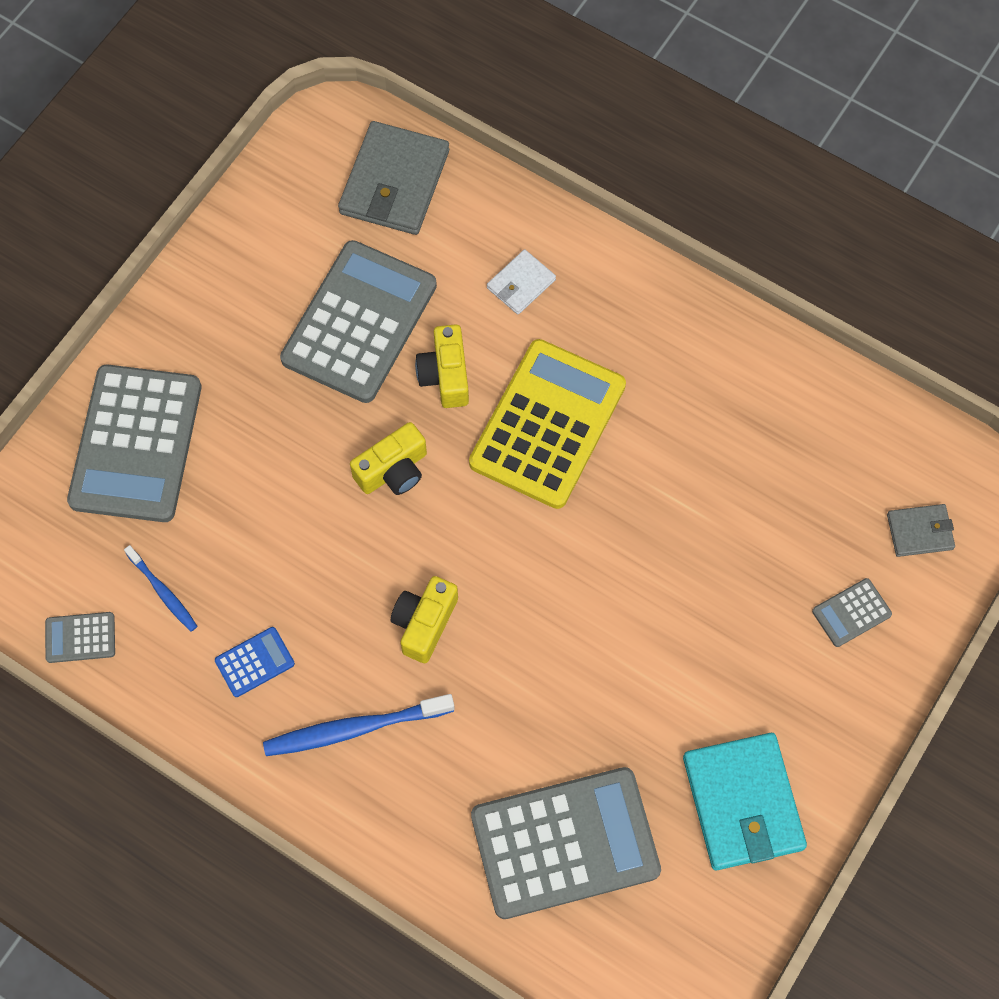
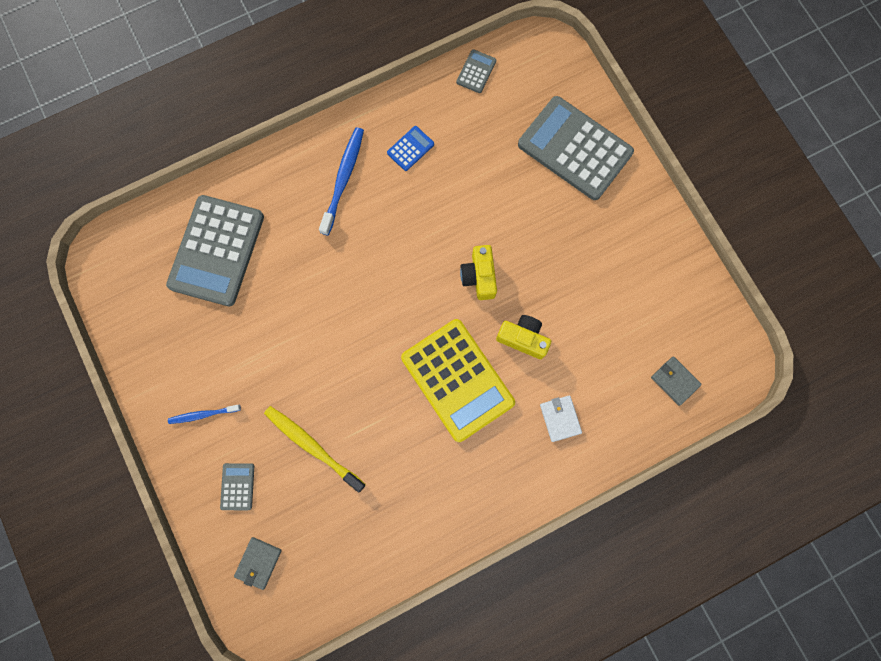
camera: 120 degrees right, 10 degrees up
blue toothbrush [124,545,198,632] -> blue toothbrush moved to [168,405,241,424]
blue calculator [215,627,295,697] -> blue calculator turned 135 degrees counterclockwise [387,126,434,171]
grey calculator [280,240,437,403] -> none
grey wallet [338,121,449,235] -> grey wallet [651,356,702,406], size x0.52
yellow camera [391,576,458,663] -> none
turquoise wallet [683,733,807,870] -> none
none -> yellow toothbrush [264,406,366,492]

